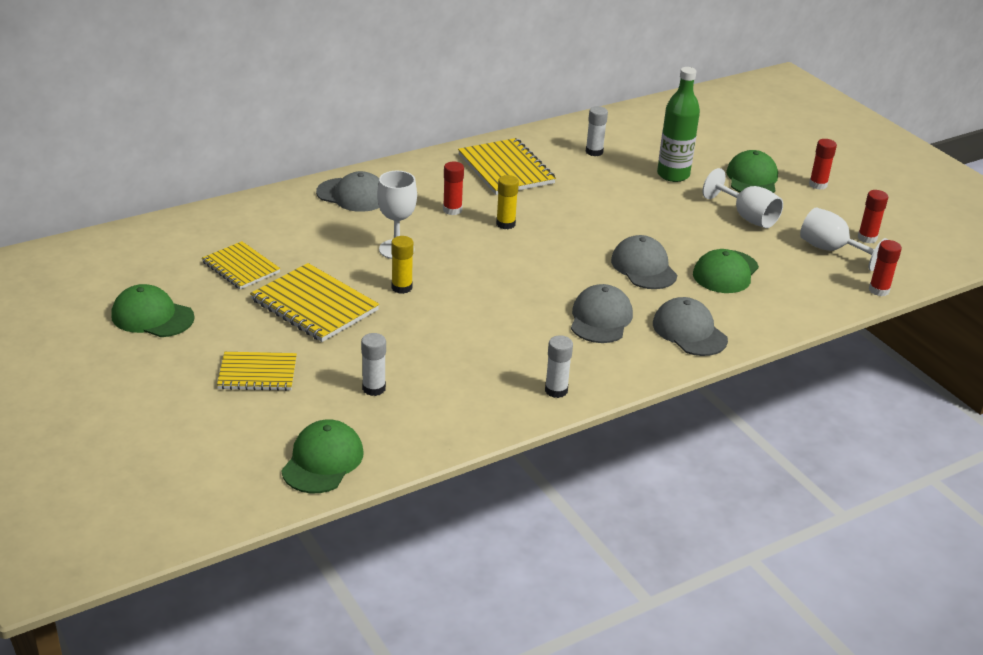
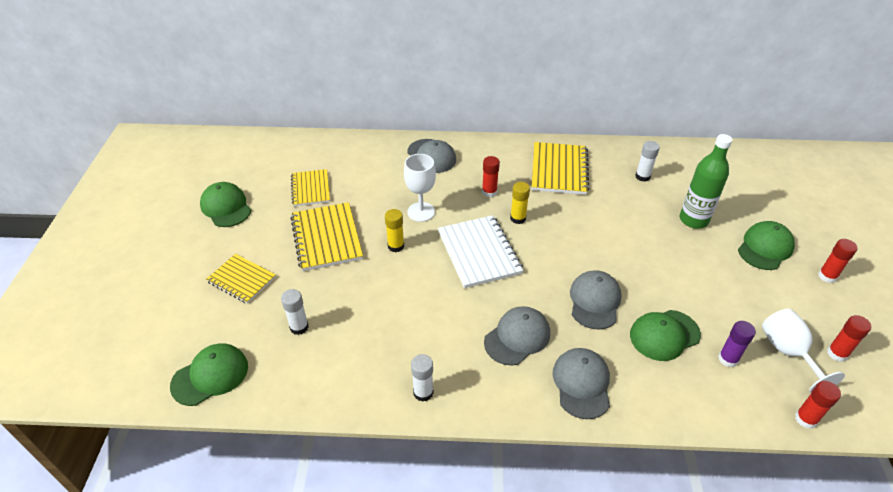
camera: 35 degrees right, 10 degrees up
white goblet [703,168,783,228] -> none
none -> white notebook [438,215,523,288]
none -> purple glue stick [718,321,756,367]

